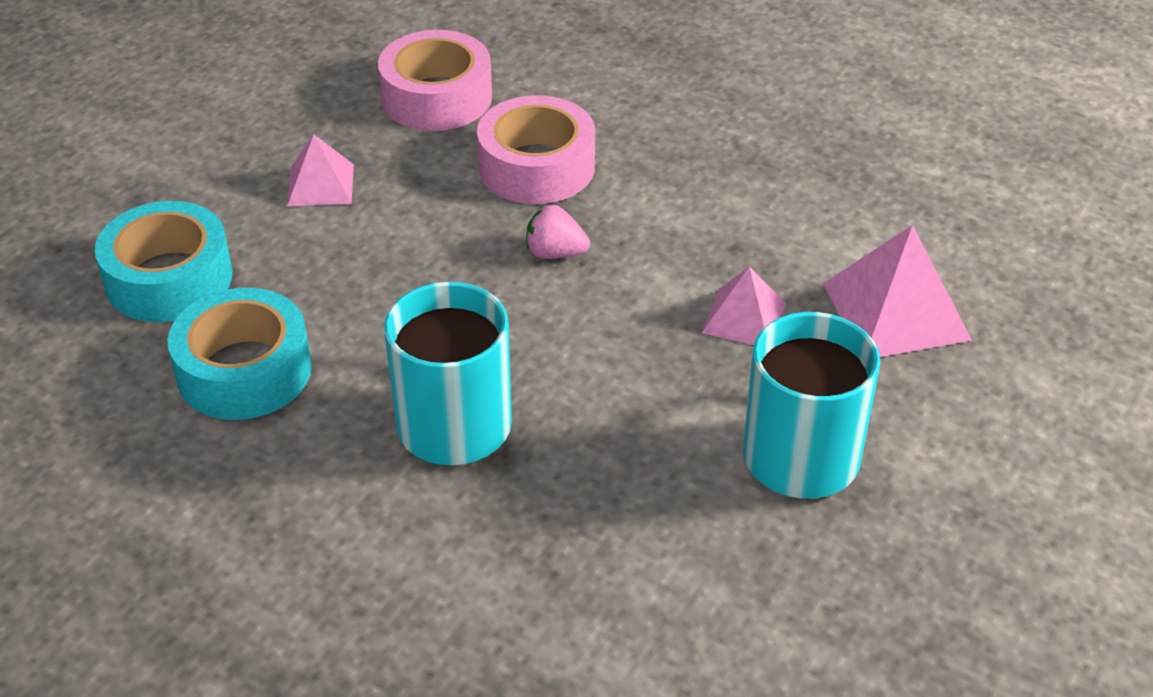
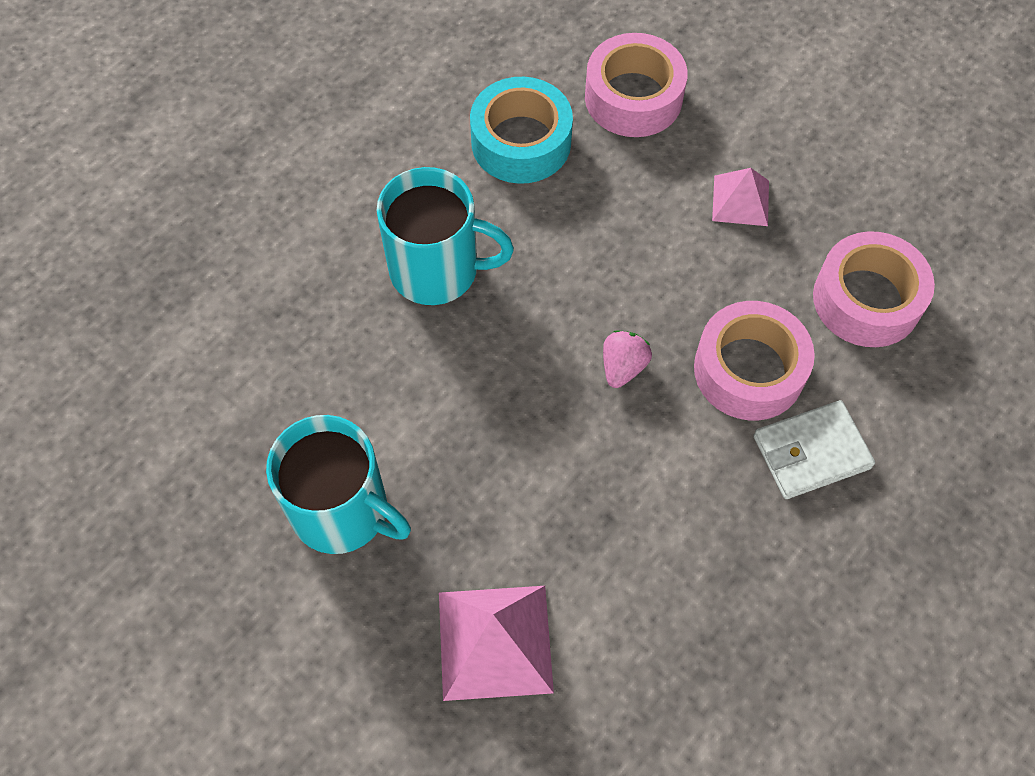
camera: 100 degrees right, 20 degrees up
turquoise tape [95,201,233,322] -> pink tape [585,33,688,137]
pink pyramid [702,267,786,345] -> none
none -> white wallet [753,400,875,499]

